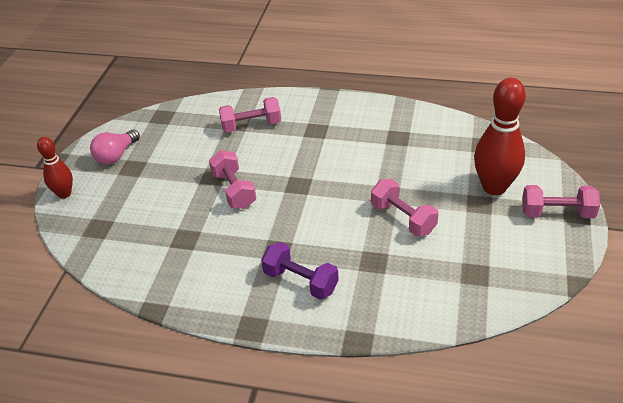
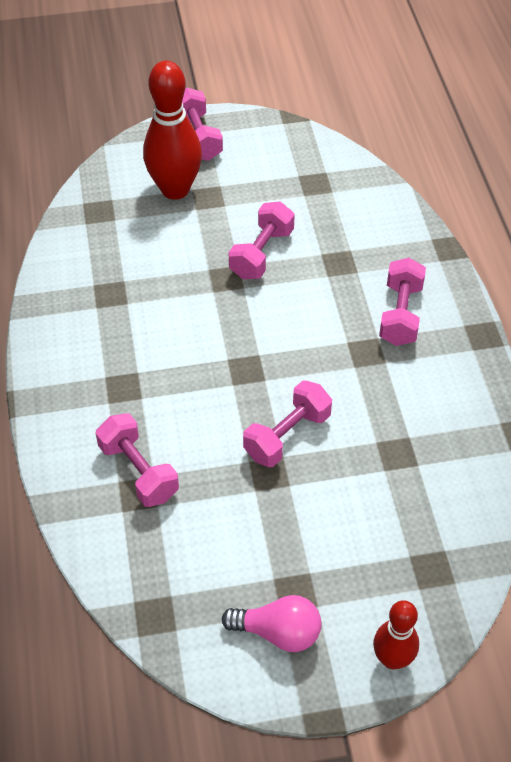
camera: 115 degrees left, 10 degrees up
purple dumbbell [261,242,339,300] -> pink dumbbell [379,258,426,346]

